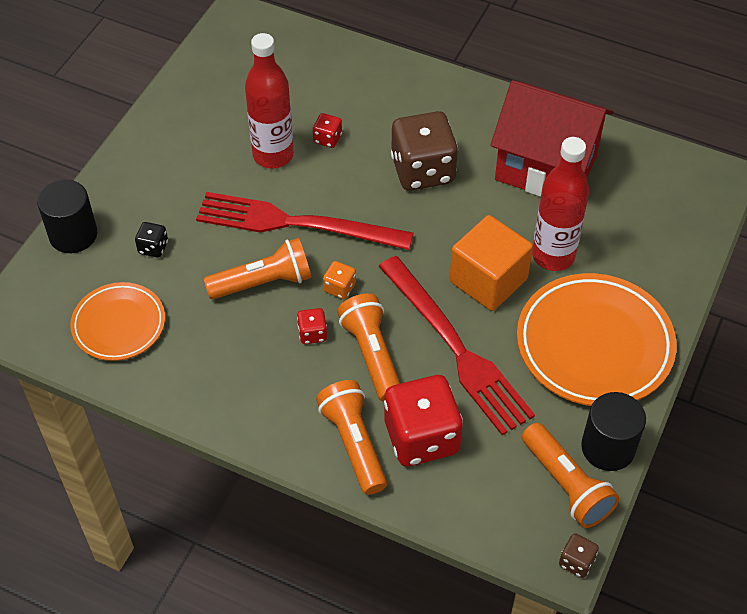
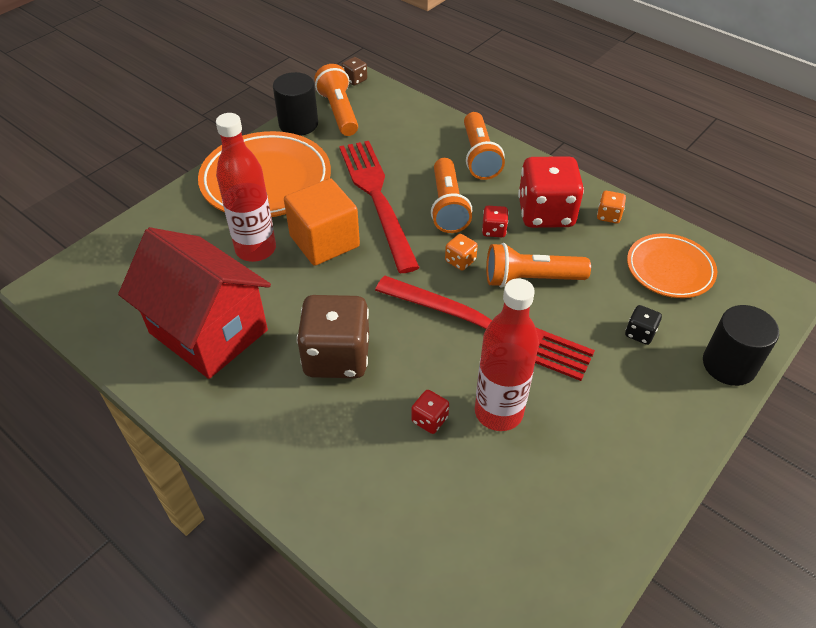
camera: 165 degrees left, 5 degrees down
red dice [384,375,463,466] -> red dice moved to [518,156,584,228]
none -> orange dice [597,191,626,223]

